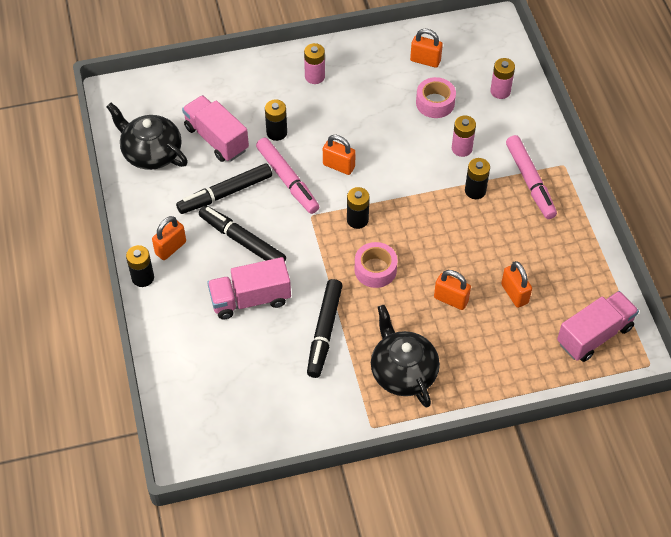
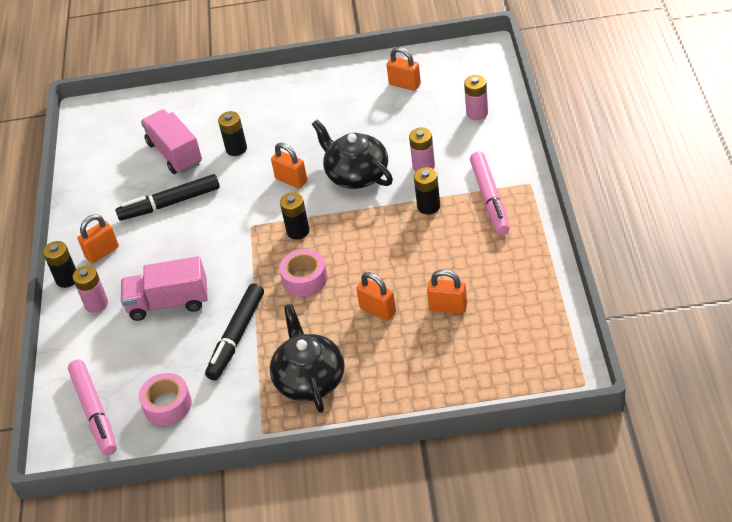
camera: 15 degrees right, 10 degrees down
black teapot [107,103,188,170] -> black teapot moved to [312,120,393,189]
black marker [199,205,286,261] -> none
pink marker [256,138,319,214] -> pink marker moved to [68,360,117,455]
pink battery [304,43,325,84] -> pink battery moved to [73,265,108,313]
pink tape [416,77,456,118] -> pink tape moved to [139,373,192,425]
orange padlock [501,261,532,308] -> orange padlock turned 60 degrees counterclockwise [427,269,467,314]
pink truck [557,291,639,362] -> none

